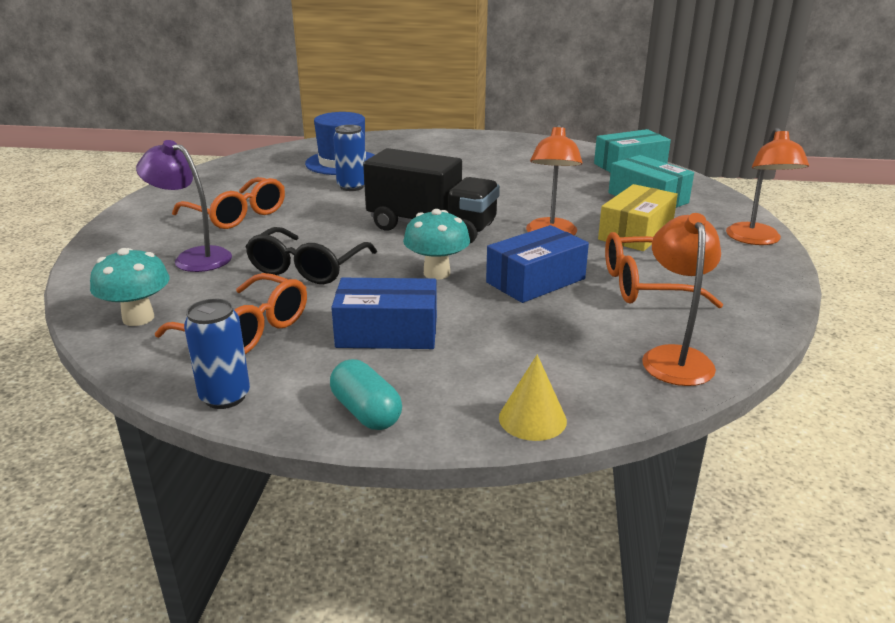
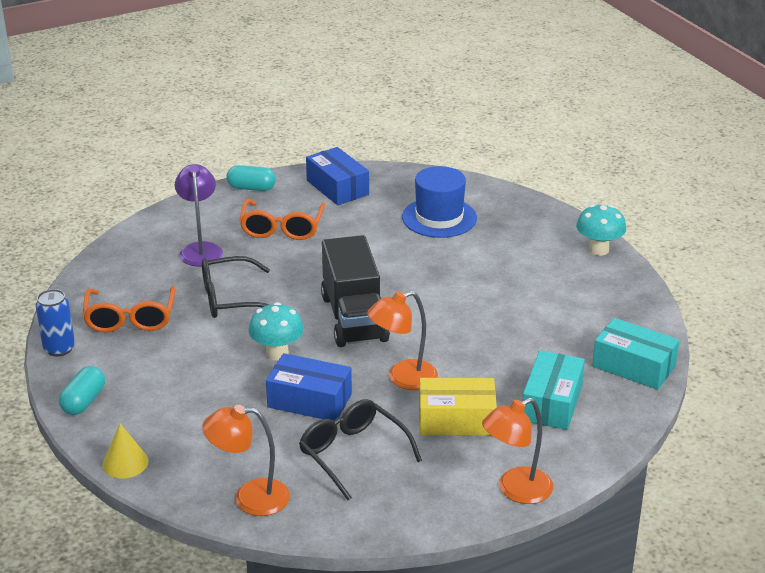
camera: 55 degrees right, 5 degrees up
turquoise mushroom [90,248,170,326] -> turquoise mushroom moved to [576,204,626,256]
blue box [331,278,437,349] -> blue box moved to [306,147,369,205]
blue can [333,125,366,191] -> none
orange glasses [605,232,723,308] -> black glasses [299,399,422,500]
orange lamp [642,213,721,386] -> orange lamp turned 150 degrees counterclockwise [202,405,290,516]
none -> turquoise capsule [226,165,276,191]

